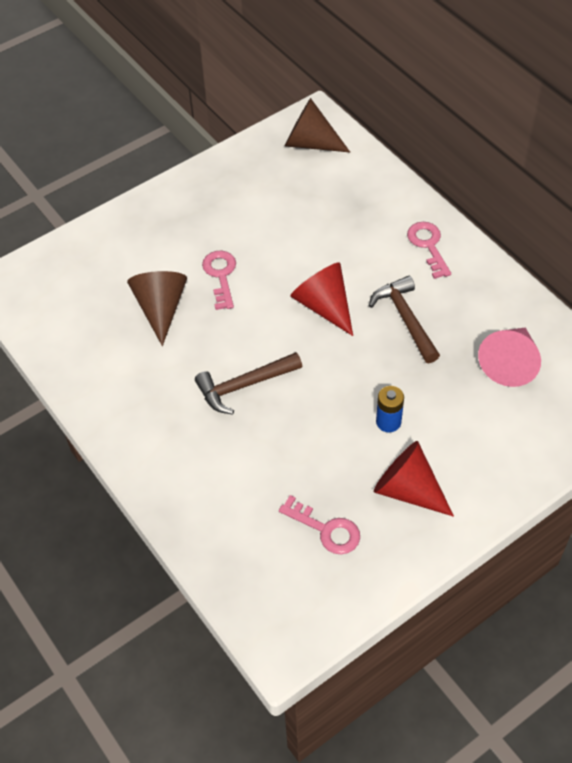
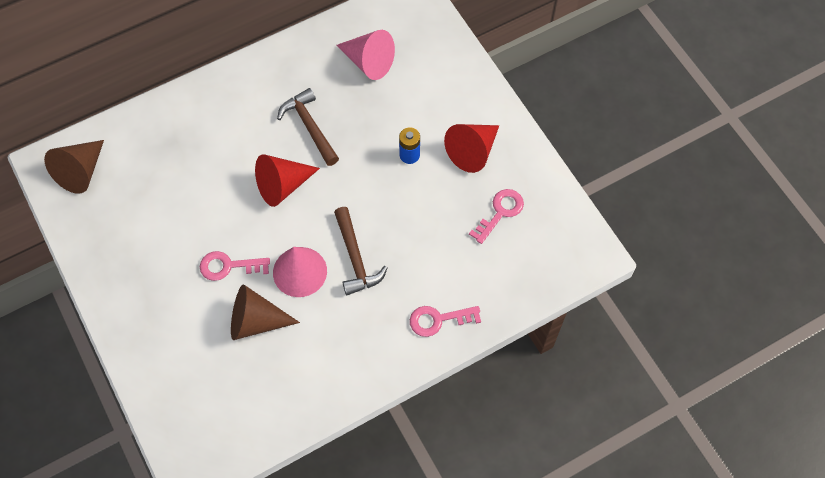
camera: 85 degrees left, 10 degrees up
brown hammer [369,276,440,363] -> brown hammer turned 75 degrees clockwise [277,88,339,166]
pink key [407,222,451,279] -> pink key moved to [410,306,481,337]
none -> pink cone [273,247,327,297]

